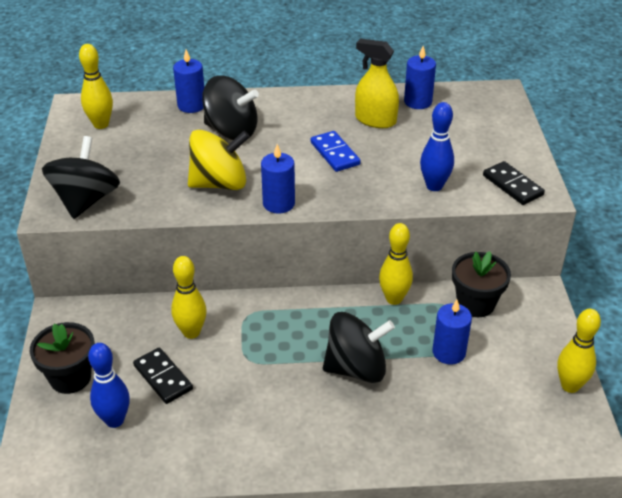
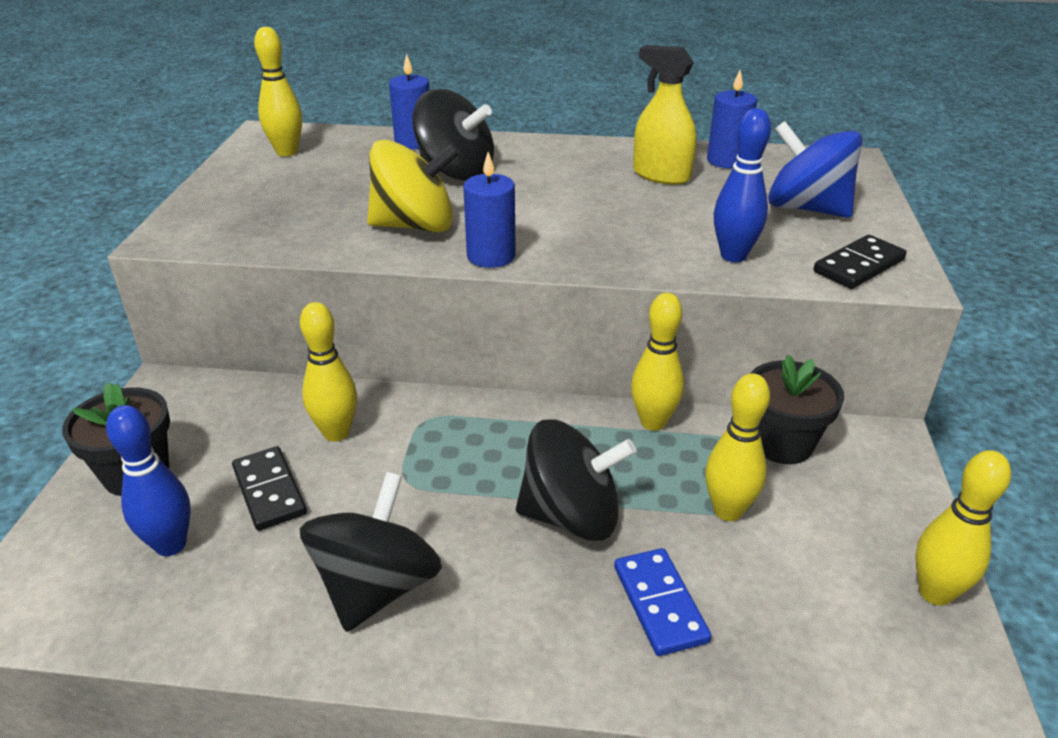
camera: 10 degrees right, 5 degrees down
black spinning top [42,136,120,219] -> black spinning top moved to [300,472,442,632]
blue domino [311,131,361,172] -> blue domino moved to [614,548,711,656]
blue candle [433,300,472,365] -> yellow bowling pin [705,373,770,521]
black domino [483,161,545,205] -> black domino turned 75 degrees clockwise [813,235,907,289]
none -> blue spinning top [768,121,863,218]

